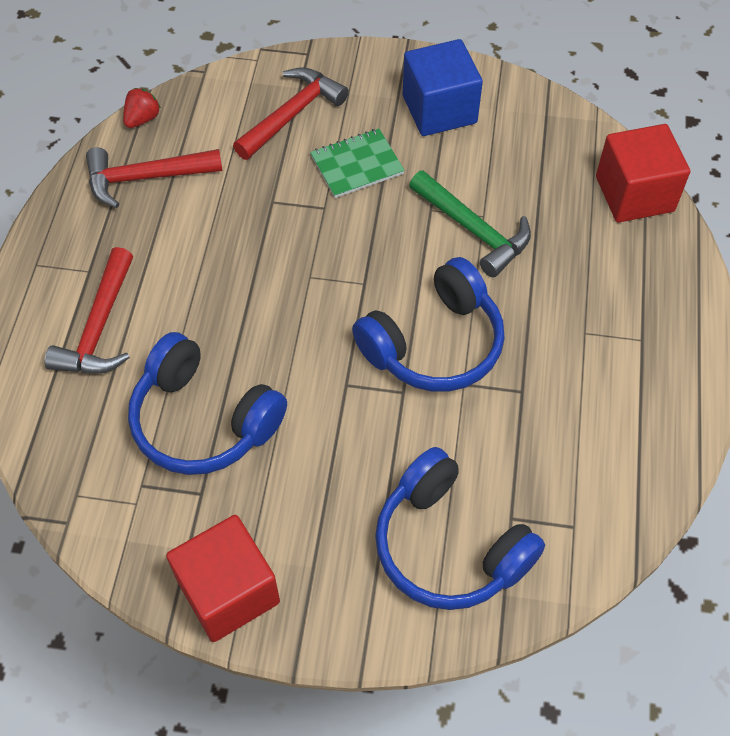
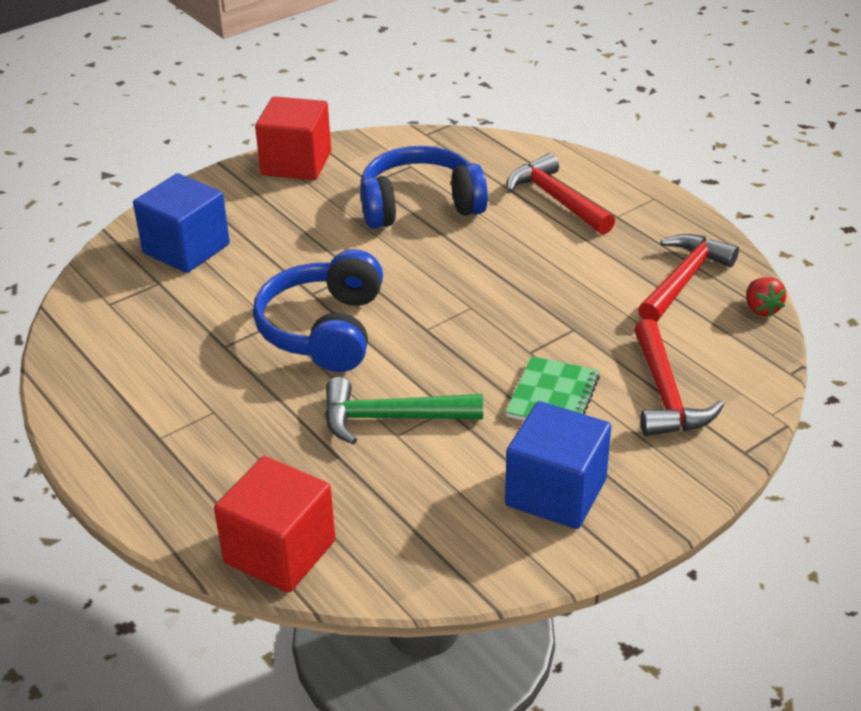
camera: 135 degrees right, 20 degrees down
blue headphones [375,447,545,610] -> blue cube [133,173,230,273]

